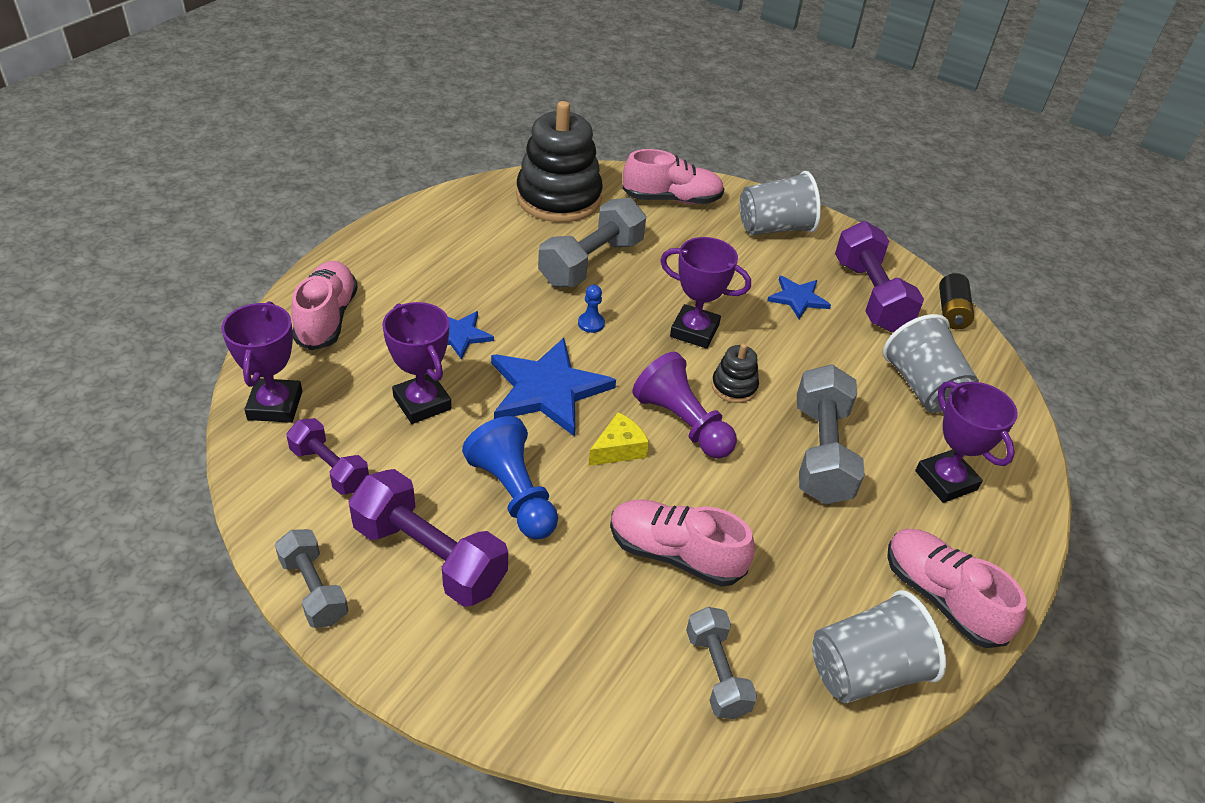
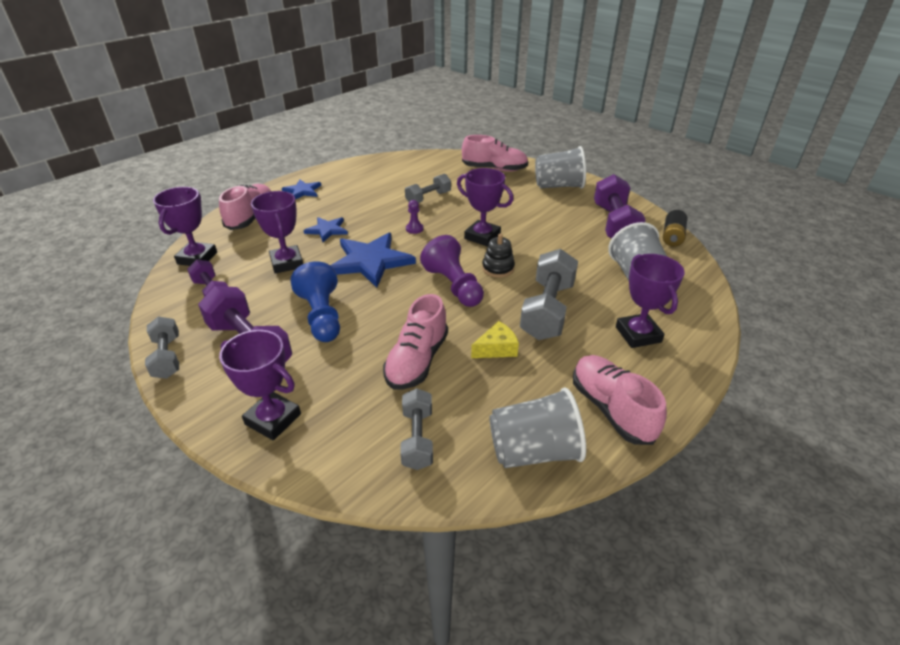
camera: 15 degrees right, 5 degrees down
black stacking toy [516,101,603,222] -> none
grey dumbbell [538,198,646,287] -> grey dumbbell [405,174,451,203], size x0.60
blue pawn [578,285,605,333] -> purple pawn [406,200,423,234]
yellow cheese [588,412,649,466] -> yellow cheese moved to [471,321,519,358]
pink shoe [610,499,755,586] -> pink shoe turned 105 degrees counterclockwise [383,294,448,390]
blue star [767,276,831,319] -> blue star moved to [282,179,321,199]
none -> purple trophy [219,330,301,440]

